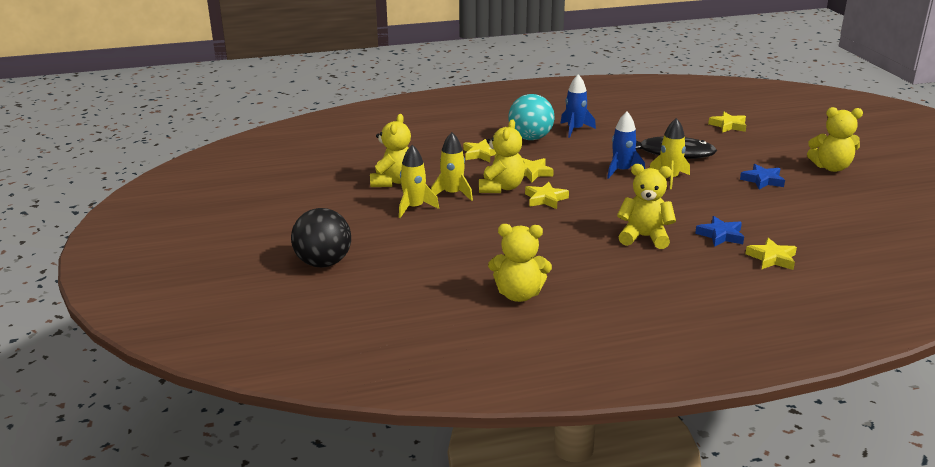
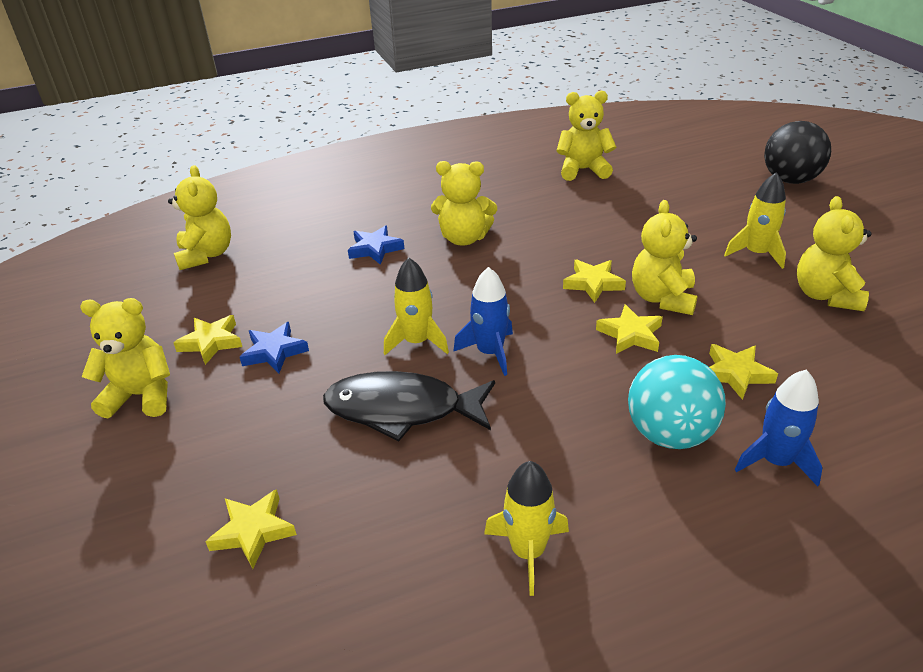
camera: 175 degrees right, 10 degrees up
yellow rocket [431,132,473,201] -> yellow rocket moved to [484,461,569,596]
blue rocket [560,74,596,138] -> blue rocket moved to [735,370,823,487]
yellow star [745,238,797,270] -> yellow star moved to [174,315,242,365]
none -> yellow teddy bear [168,165,231,270]

